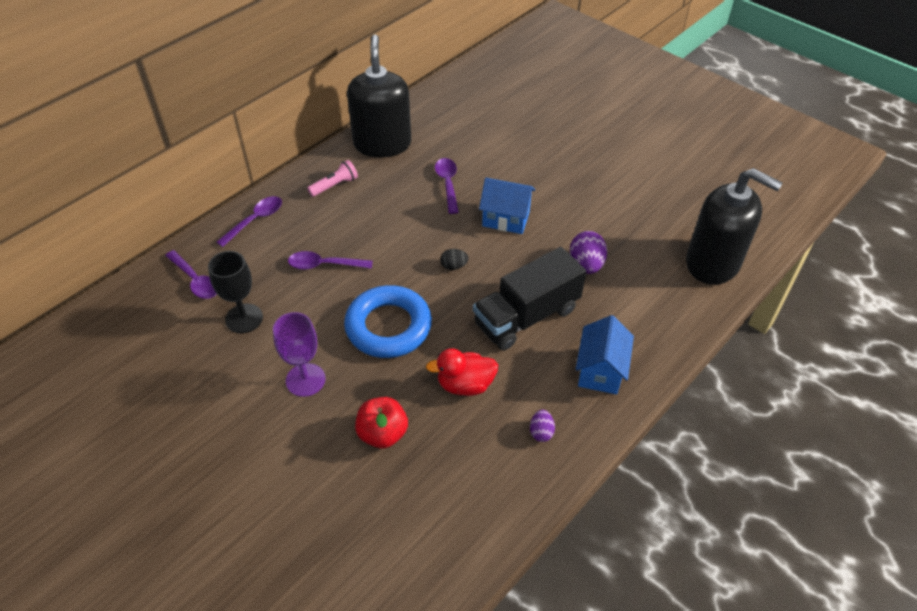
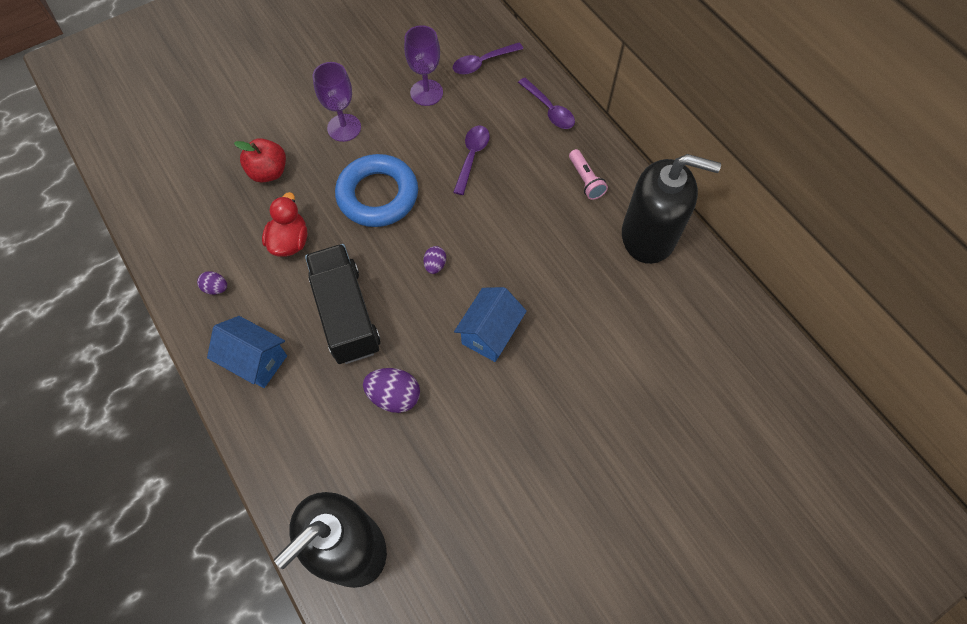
camera: 105 degrees right, 15 degrees up
black goblet [208,251,263,333] -> purple goblet [404,25,443,106]
purple spoon [435,158,459,214] -> none
black egg [440,249,469,270] -> purple egg [423,246,446,274]

